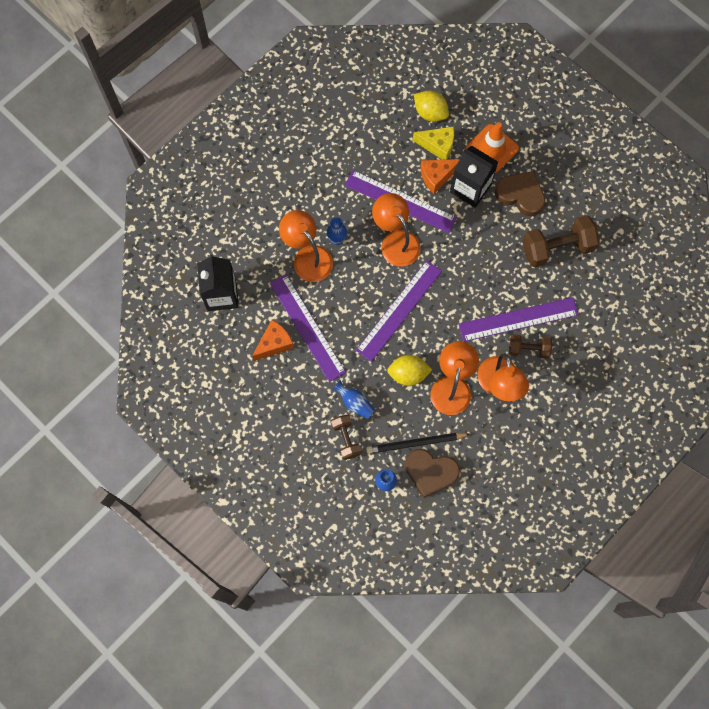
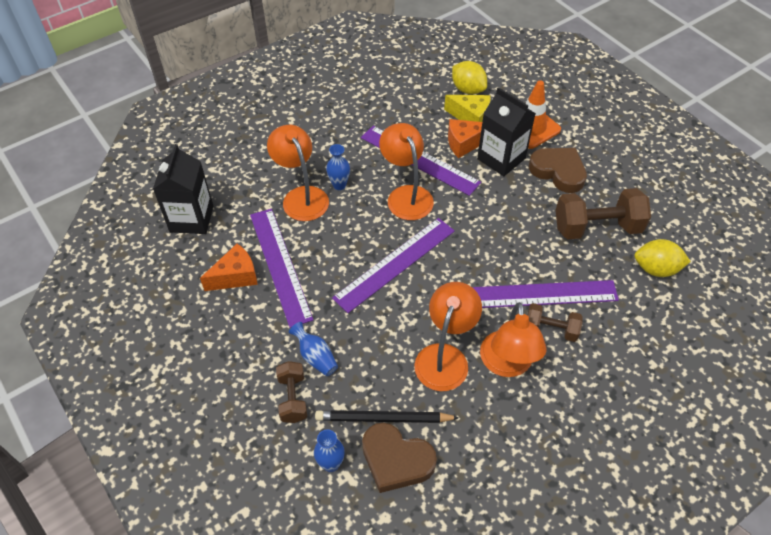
camera: 10 degrees right, 20 degrees down
yellow lemon [387,355,432,386] -> yellow lemon moved to [634,239,691,277]

